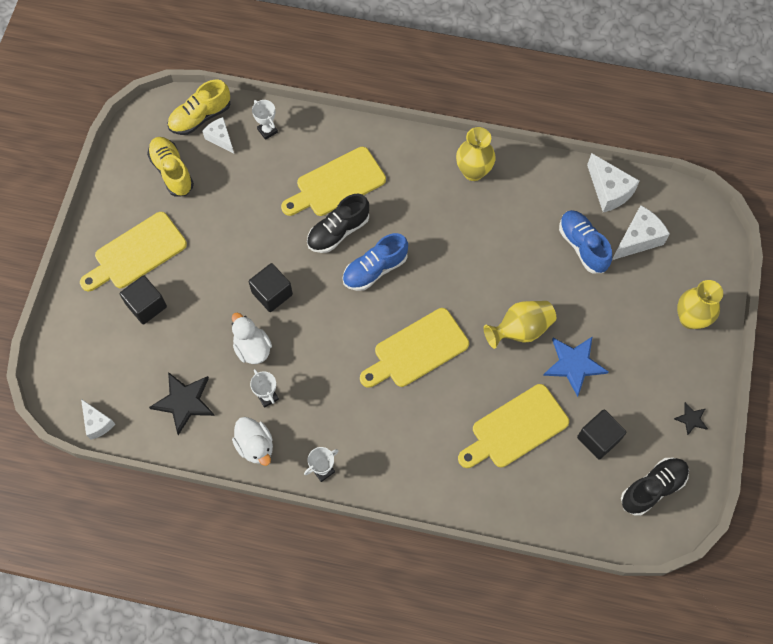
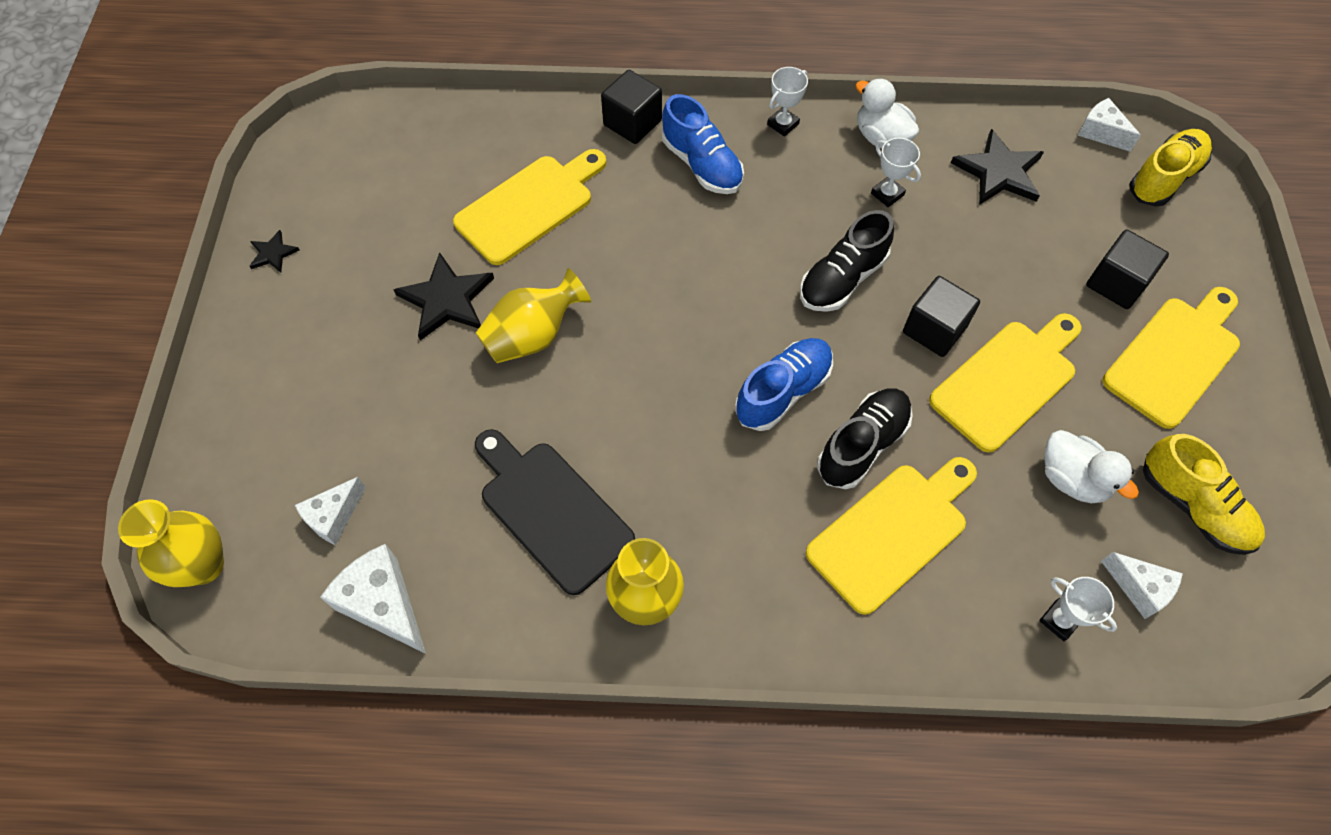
camera: 170 degrees right, 5 degrees down
yellow shoe [167,79,231,135] -> yellow shoe moved to [1129,129,1212,206]
white duck [232,312,272,364] -> white duck moved to [1044,430,1139,503]
yellow cutting board [360,308,469,388] -> yellow cutting board moved to [929,313,1082,453]
blue star [543,336,609,397] -> black star [393,252,494,341]
blue shoe [559,210,612,273] -> blue shoe moved to [662,94,744,194]
black cube [577,410,627,459] -> black cube moved to [601,70,662,144]
white cheese [612,205,670,260] -> white cheese [295,477,366,545], size x0.65
black shoe [621,458,689,516] -> black shoe moved to [800,210,894,312]
yellow vase [677,280,723,329] -> yellow vase moved to [118,499,224,587]
none -> black cutting board [475,429,635,595]

